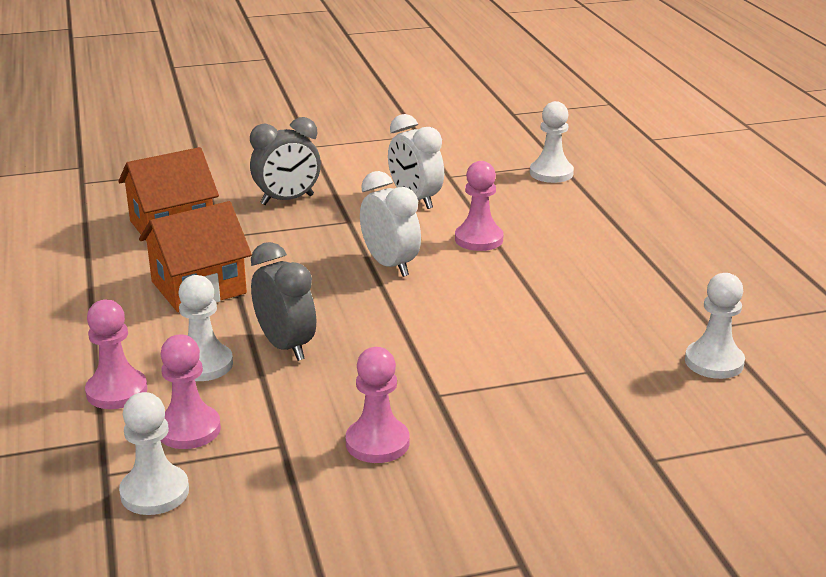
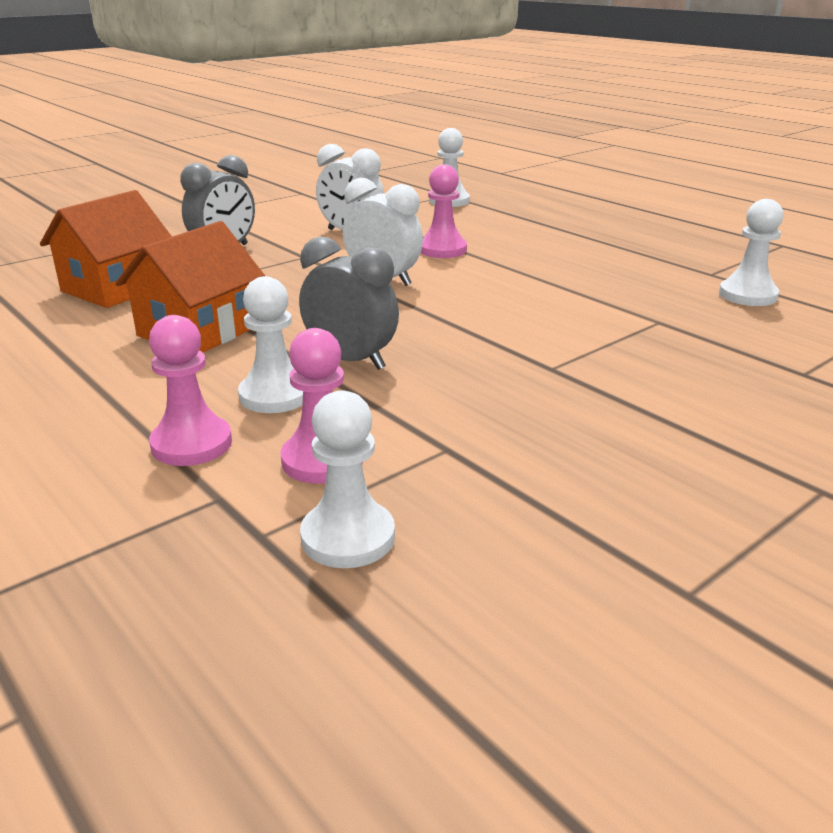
camera: 25 degrees left, 0 degrees up
pink pawn [346,347,410,463] -> none

